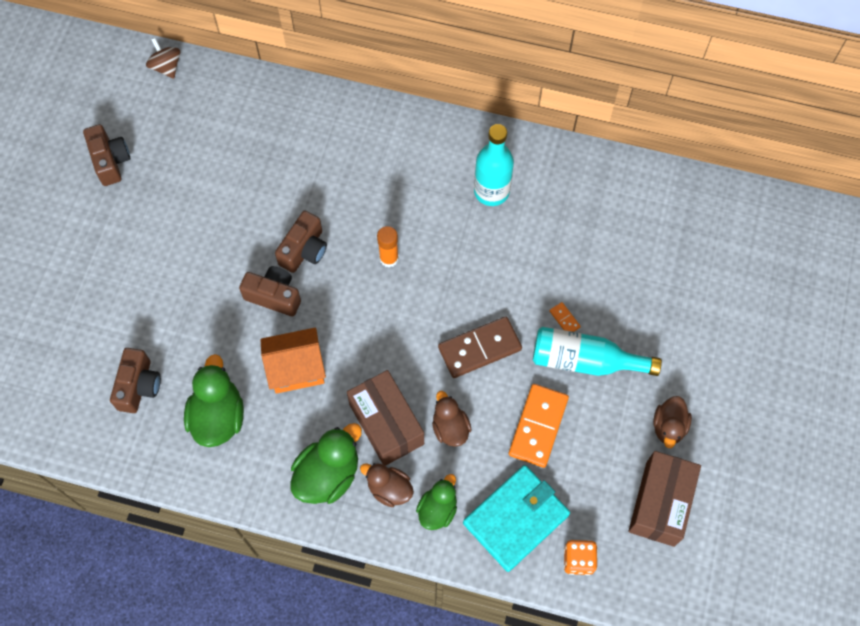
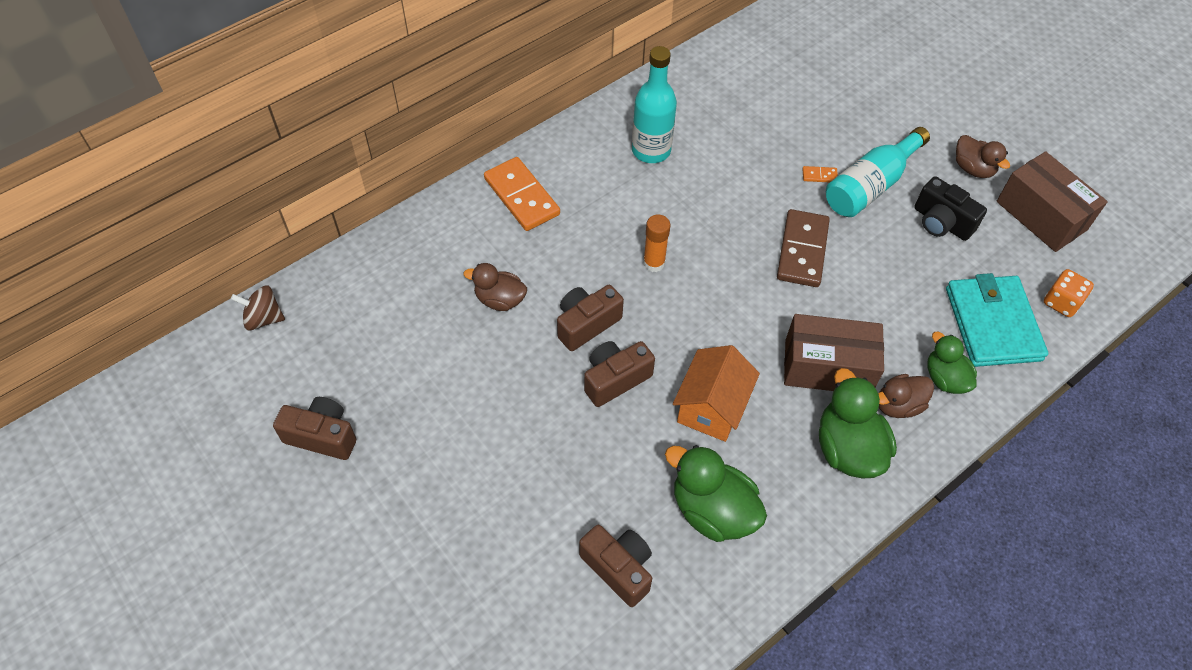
camera: 55 degrees left, 10 degrees down
brown camera [275,211,327,273] -> brown camera turned 105 degrees counterclockwise [557,285,624,351]
brown duck [432,391,472,447] -> brown duck moved to [464,263,527,311]
orange domino [509,384,569,468] -> orange domino moved to [484,157,560,231]
none -> black camera [914,176,987,241]

